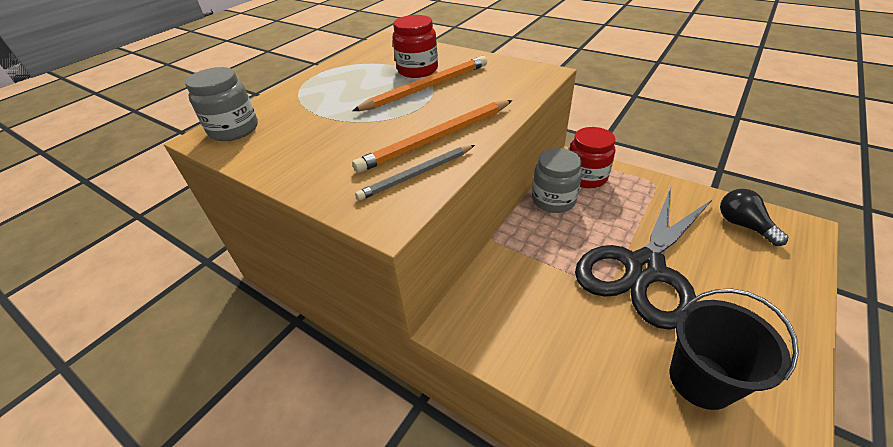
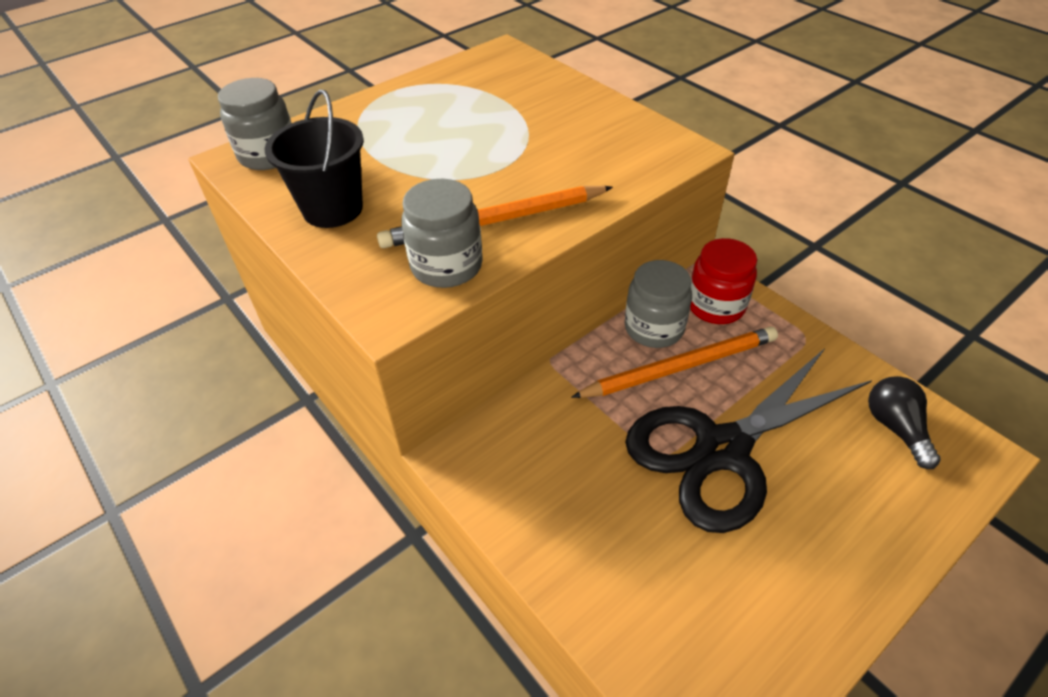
camera: 15 degrees right, 5 degrees up
orange pencil [353,56,487,111] -> orange pencil moved to [571,327,778,398]
grey pencil [355,145,475,201] -> grey jar [401,179,483,288]
red jar [392,15,438,78] -> none
black bucket [669,289,799,410] -> black bucket moved to [264,90,364,228]

